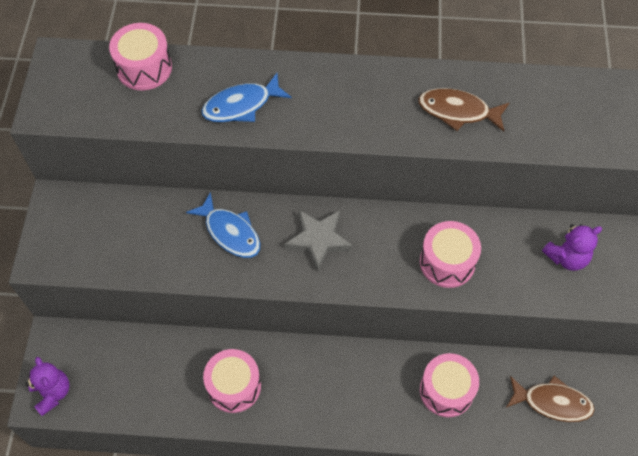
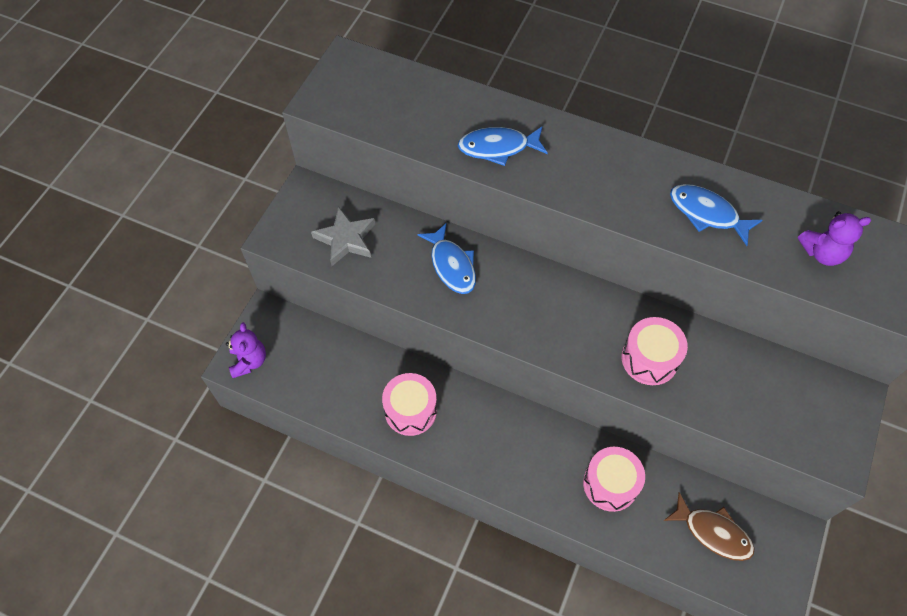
camera: 20 degrees right, 0 degrees up
pink drum [109,23,172,90] -> none
grey star [284,210,353,271] -> grey star moved to [311,206,375,266]
brown fish [418,88,509,132] -> blue fish [670,184,763,246]
purple teddy bear [542,224,602,271] -> purple teddy bear moved to [798,211,871,266]

